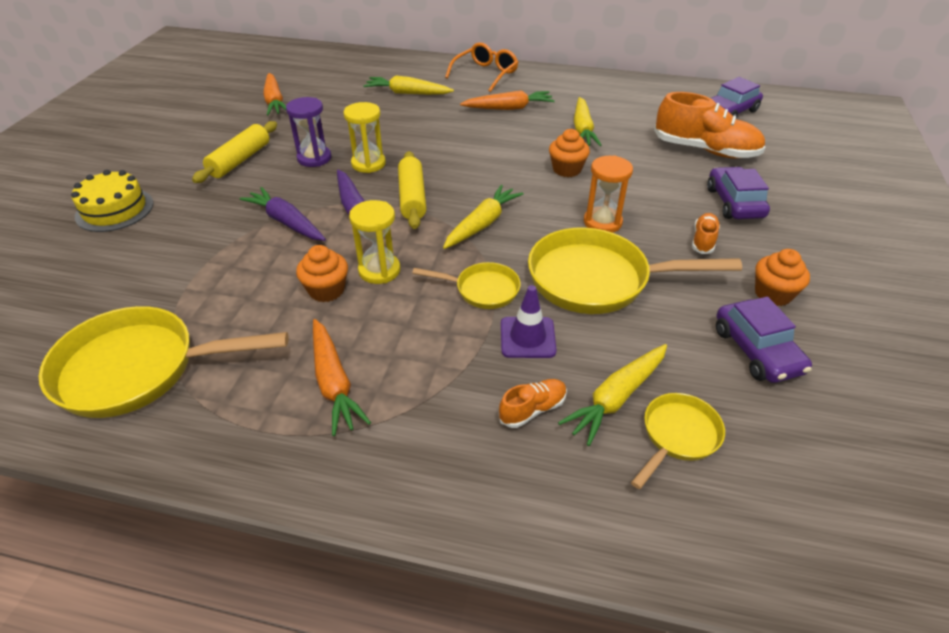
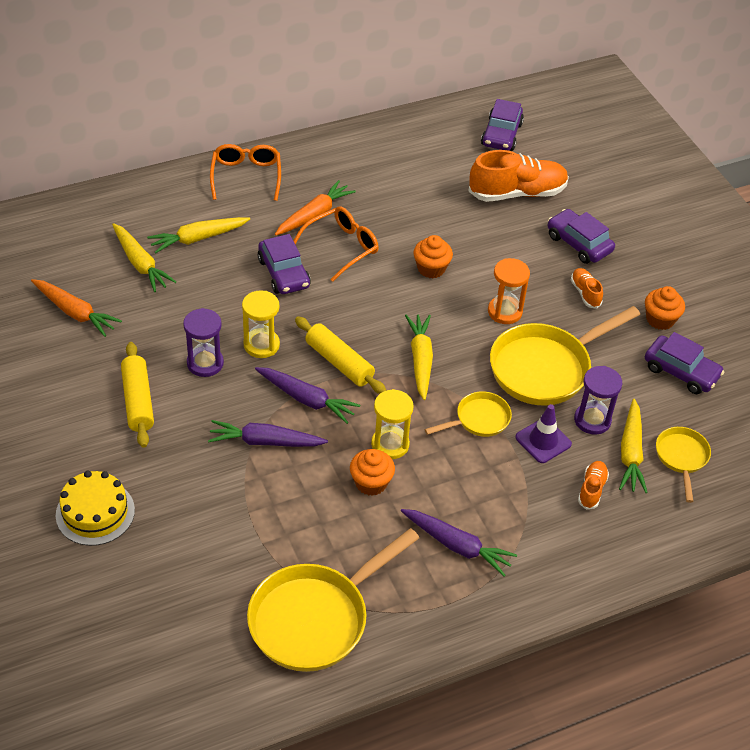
camera: 40 degrees left, 5 degrees up
orange carrot [313,319,371,436] -> purple carrot [401,509,517,577]
yellow carrot [574,97,601,146] -> yellow carrot moved to [112,223,176,292]
none -> purple car [258,234,311,294]
none -> orange glasses [294,206,379,282]
none -> purple hourglass [574,366,622,435]

